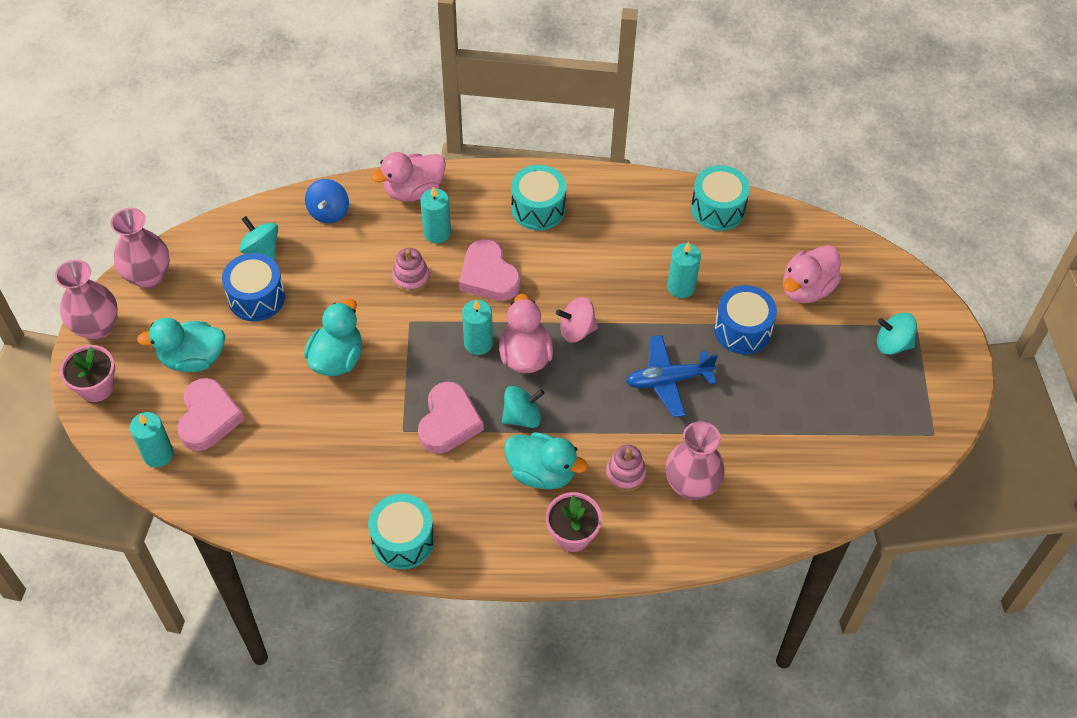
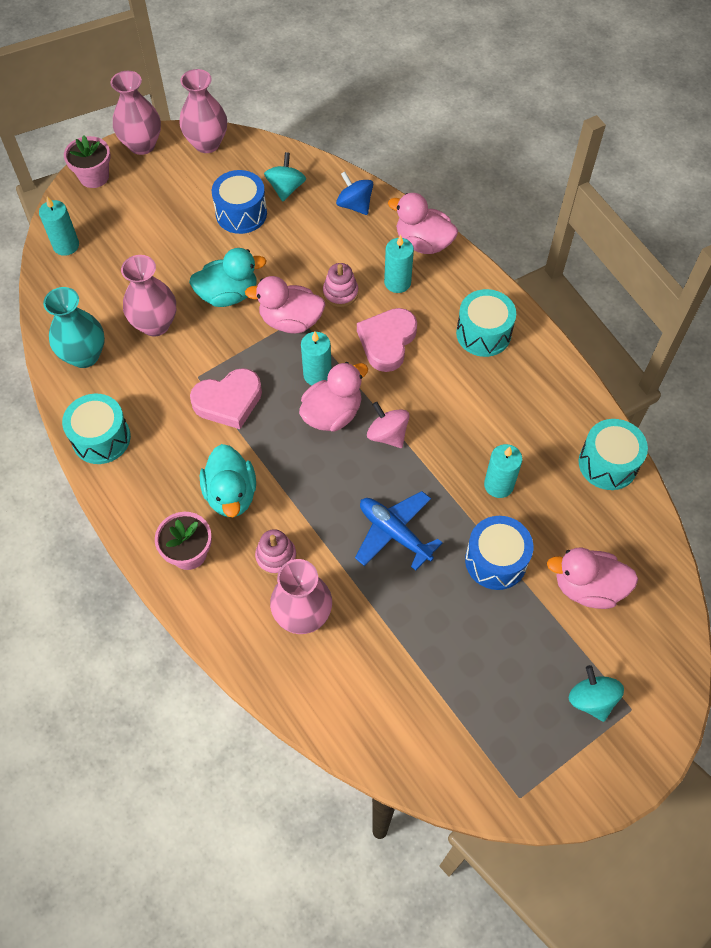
camera: 55 degrees right, 5 degrees up
turquoise duck [137,318,225,372] -> none
pink heart [177,378,245,451] -> none
blue spinning top [305,179,349,223] -> blue spinning top turned 75 degrees clockwise [336,171,373,215]
turquoise spinning top [502,386,544,428] -> none
none -> turquoise vase [43,287,105,368]
none -> pink vase [121,255,176,337]
none -> pink duck [245,276,325,334]

